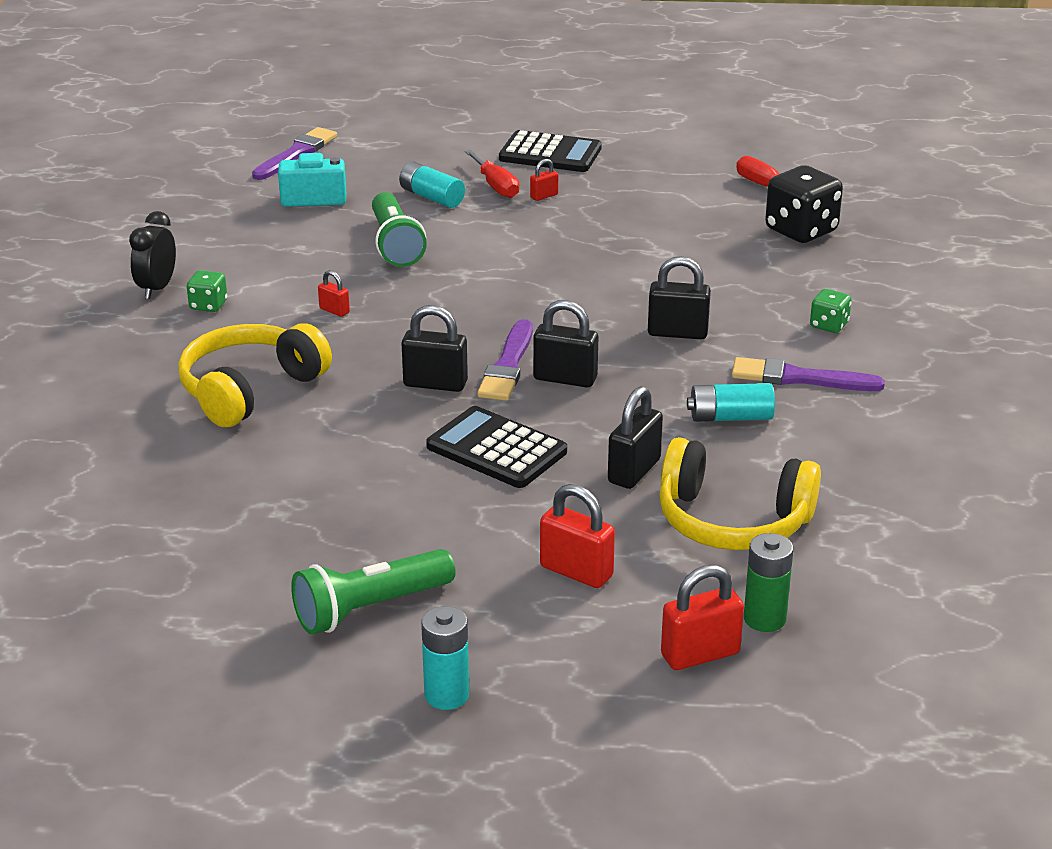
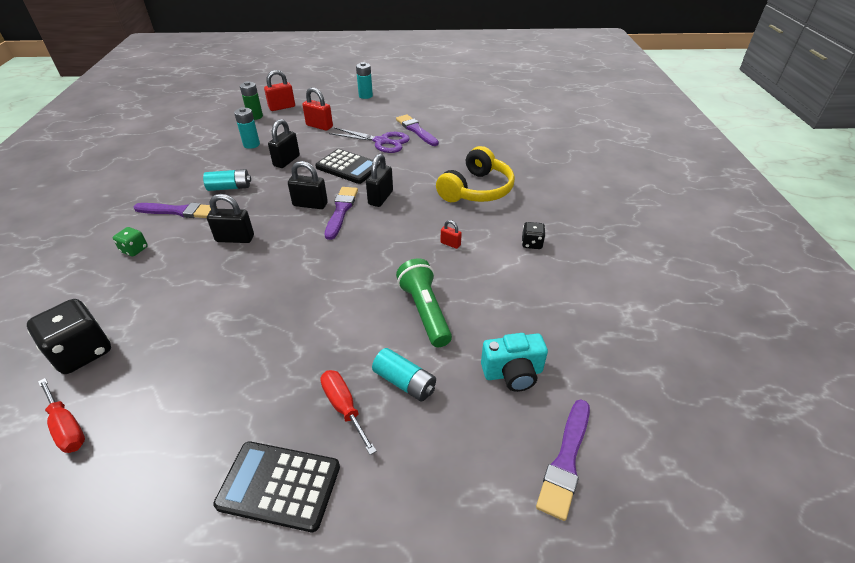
camera: 175 degrees right, 10 degrees up
black clock [129,211,176,299] -> none
green dice [187,270,227,312] -> black dice [522,222,546,249]
green flashlight [291,549,456,634] -> none
black padlock [401,305,468,392] -> black padlock turned 75 degrees counterclockwise [366,154,393,207]
red padlock [530,159,558,201] -> none
yellow headphones [659,437,821,550] -> turquoise battery [234,107,260,149]
none -> purple scissors [329,127,410,153]
none -> purple brush [396,114,439,146]

